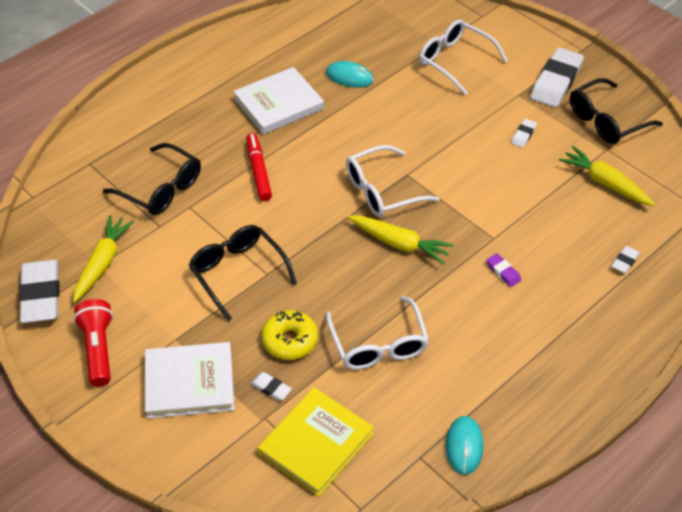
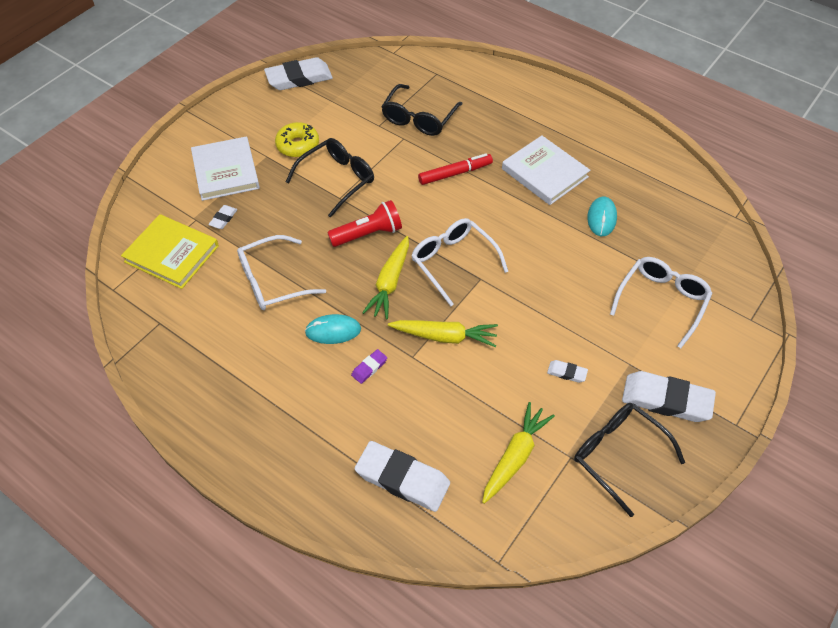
camera: 80 degrees right, 5 degrees up
yellow carrot [73,215,135,302] -> yellow carrot moved to [388,320,498,347]
red flashlight [73,299,113,387] -> red flashlight moved to [327,200,402,247]
yellow donut [261,310,318,360] -> yellow donut moved to [275,122,319,157]
turquoise mouse [446,416,484,475] -> turquoise mouse moved to [305,314,361,344]
white eraser [611,246,640,273] -> white eraser [355,441,450,512], size x2.21

